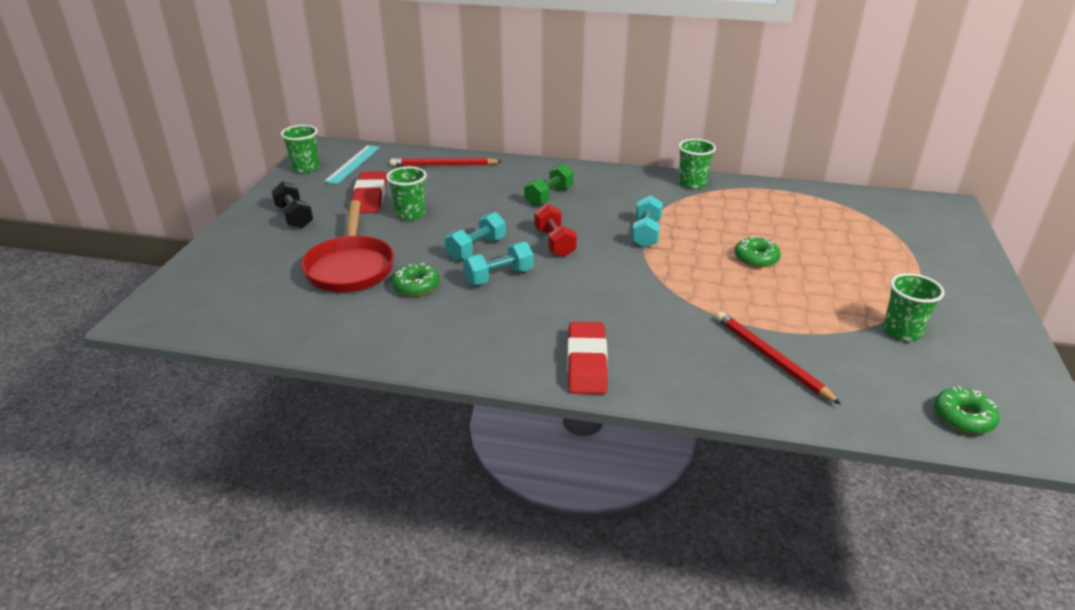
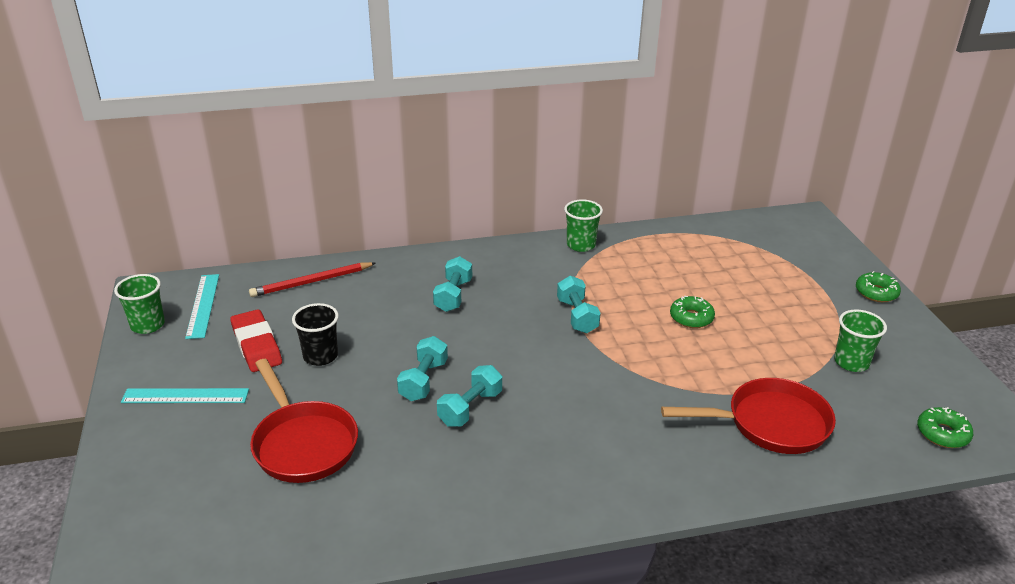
camera: 25 degrees left, 0 degrees up
black dumbbell [271,181,313,228] -> turquoise ruler [121,388,249,403]
green cup [386,167,427,221] -> black cup [292,303,339,366]
green donut [392,263,440,296] -> green donut moved to [856,271,901,302]
green dumbbell [524,164,574,207] -> turquoise dumbbell [433,256,472,312]
red dumbbell [534,204,577,257] -> none
red eraser [567,322,608,394] -> none
red pencil [716,311,841,404] -> red pan [661,378,836,454]

